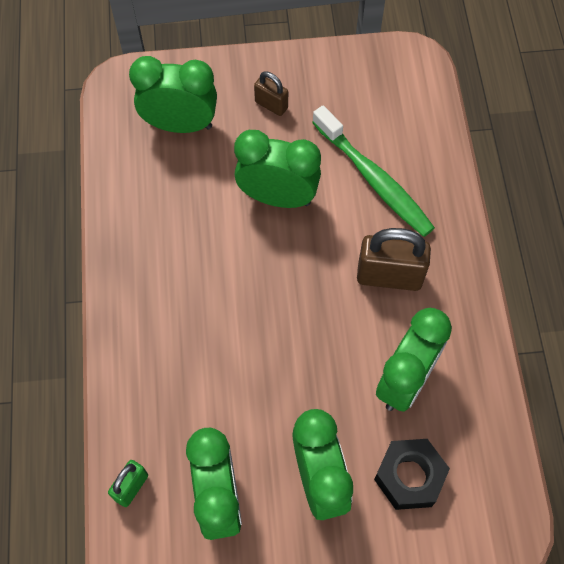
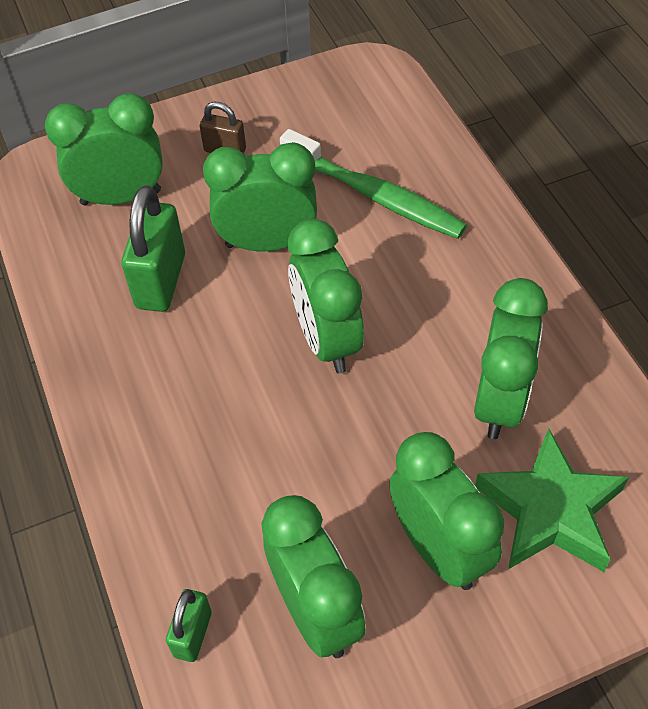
camera: 15 degrees left, 10 degrees down
brown padlock [357,228,431,291] -> none
black nut [374,439,450,510] -> green star [475,428,629,572]
none -> green padlock [121,185,185,312]
none -> green clock [288,219,364,374]

